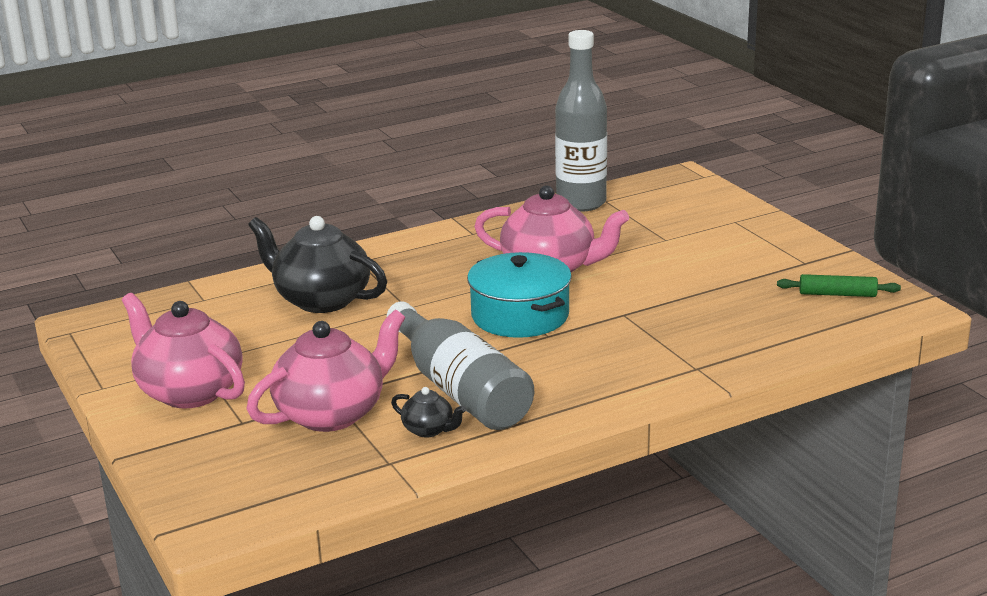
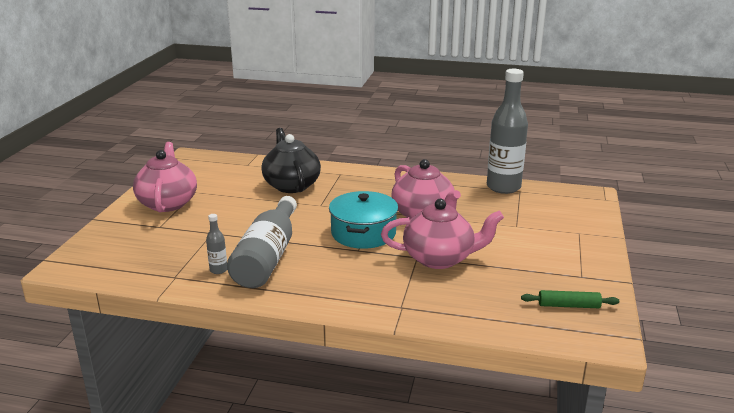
camera: 40 degrees right, 0 degrees up
pink teapot [246,310,406,432] -> pink teapot moved to [381,199,504,269]
black teapot [391,387,466,438] -> grey bottle [206,214,227,274]
green rolling pin [777,274,901,297] -> green rolling pin turned 45 degrees counterclockwise [521,290,619,308]

